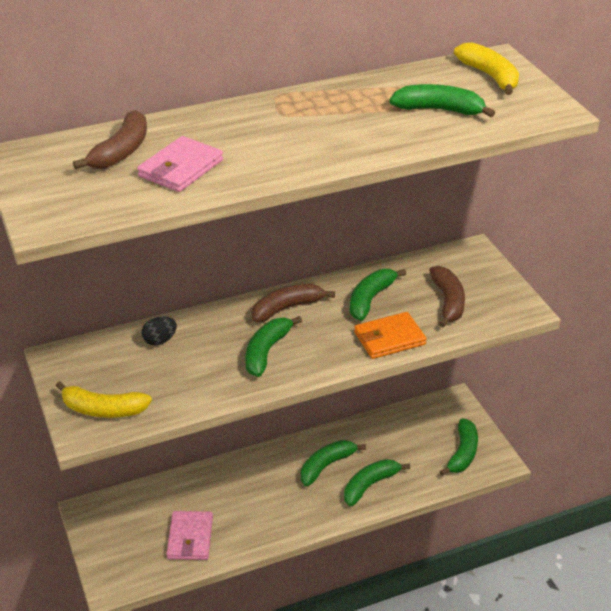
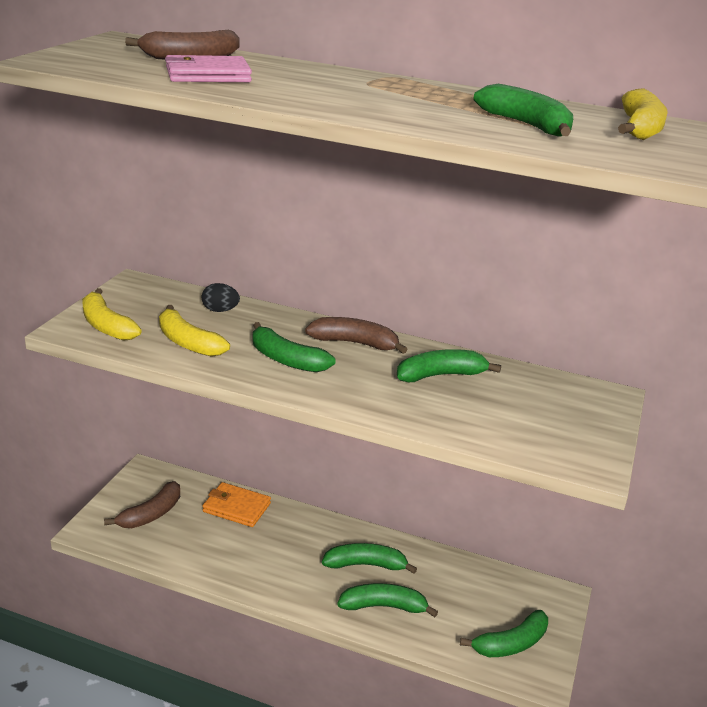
camera: 40 degrees right, 10 degrees down
pink wallet [166,511,213,560] -> none
green banana [245,316,302,377] -> green banana turned 120 degrees counterclockwise [253,322,335,372]
orange wallet [354,312,427,359] -> orange wallet moved to [203,482,271,527]
brown banana [429,266,465,327] -> brown banana moved to [104,481,180,528]
none -> yellow banana [159,305,230,357]

